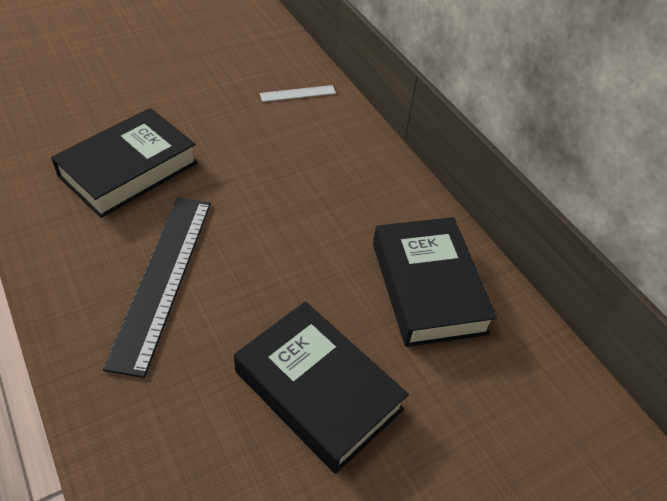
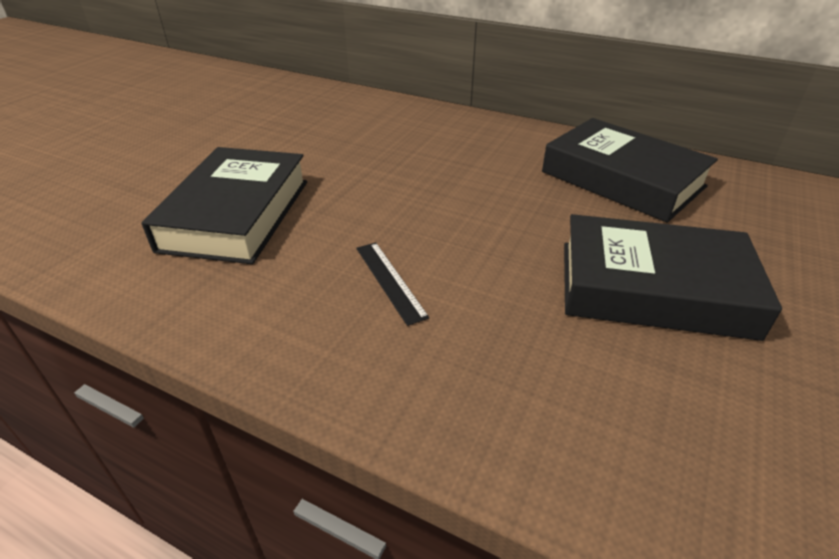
camera: 30 degrees left, 10 degrees down
black ruler [103,197,211,378] -> black ruler [356,242,429,326], size x0.45
white ruler [260,85,336,102] -> none

